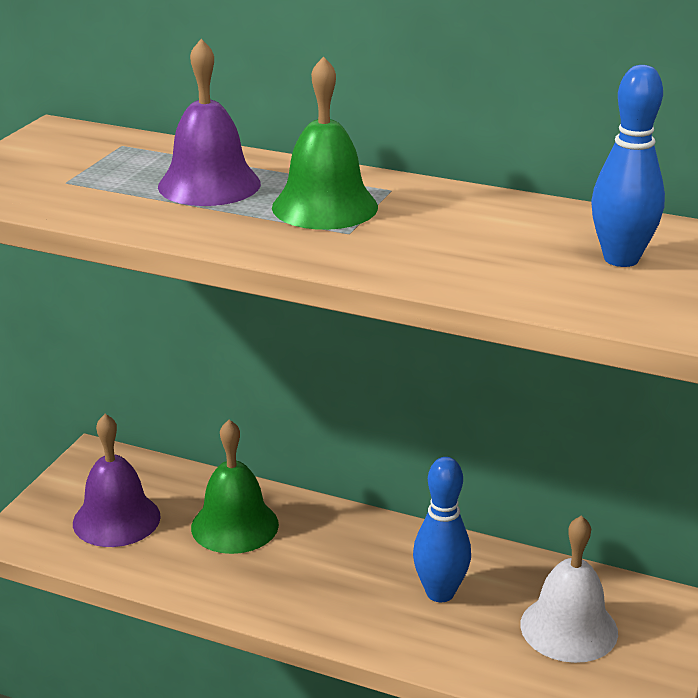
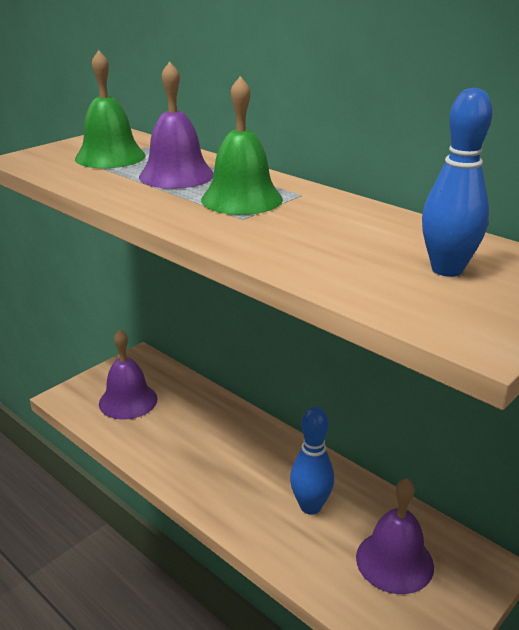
camera: 20 degrees right, 0 degrees up
green bell [191,419,279,554] -> green bell moved to [75,50,146,168]
white bell [520,515,618,663] -> purple bell [356,478,434,594]

